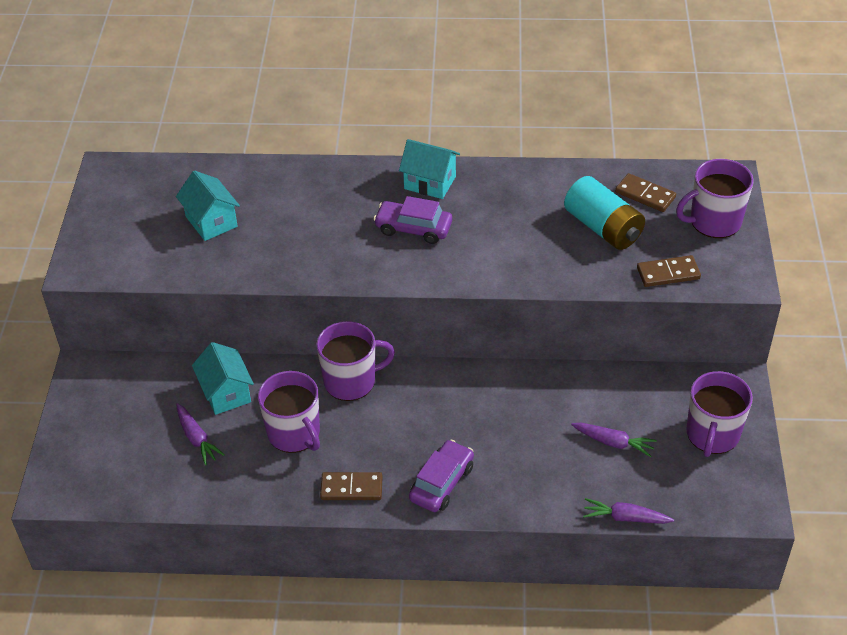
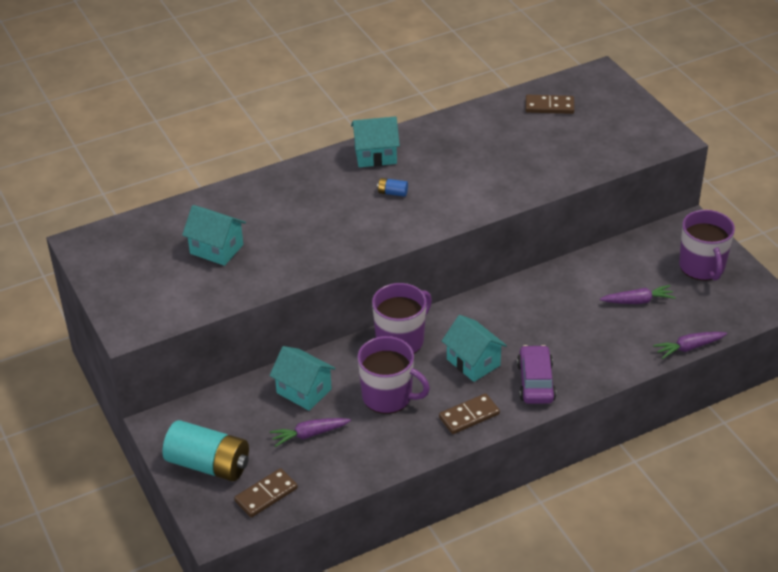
camera: 30 degrees left, 5 degrees down
purple carrot [176,403,225,465] -> purple carrot turned 135 degrees clockwise [270,418,351,447]
purple car [373,196,452,244] -> blue battery [377,178,408,197]
turquoise battery [564,176,645,250] -> turquoise battery moved to [162,420,249,481]
brown domino [637,255,701,287] -> brown domino moved to [234,468,298,517]
purple mug [676,159,754,238] -> none
none -> turquoise house [442,315,507,382]

